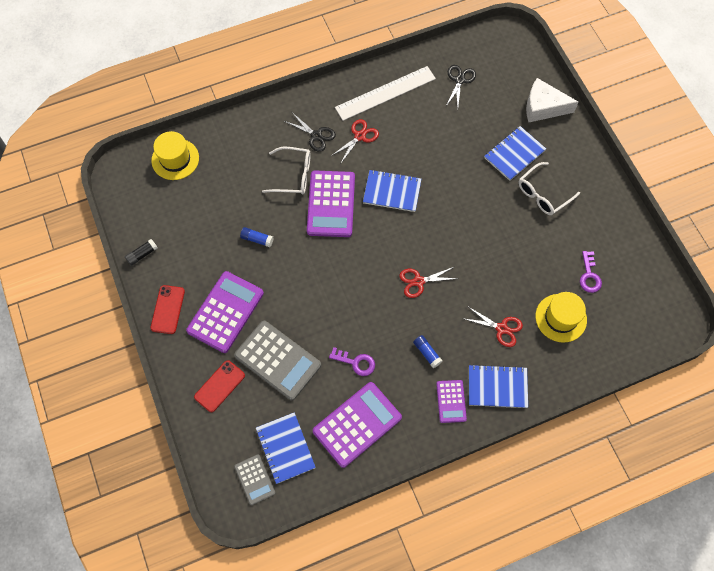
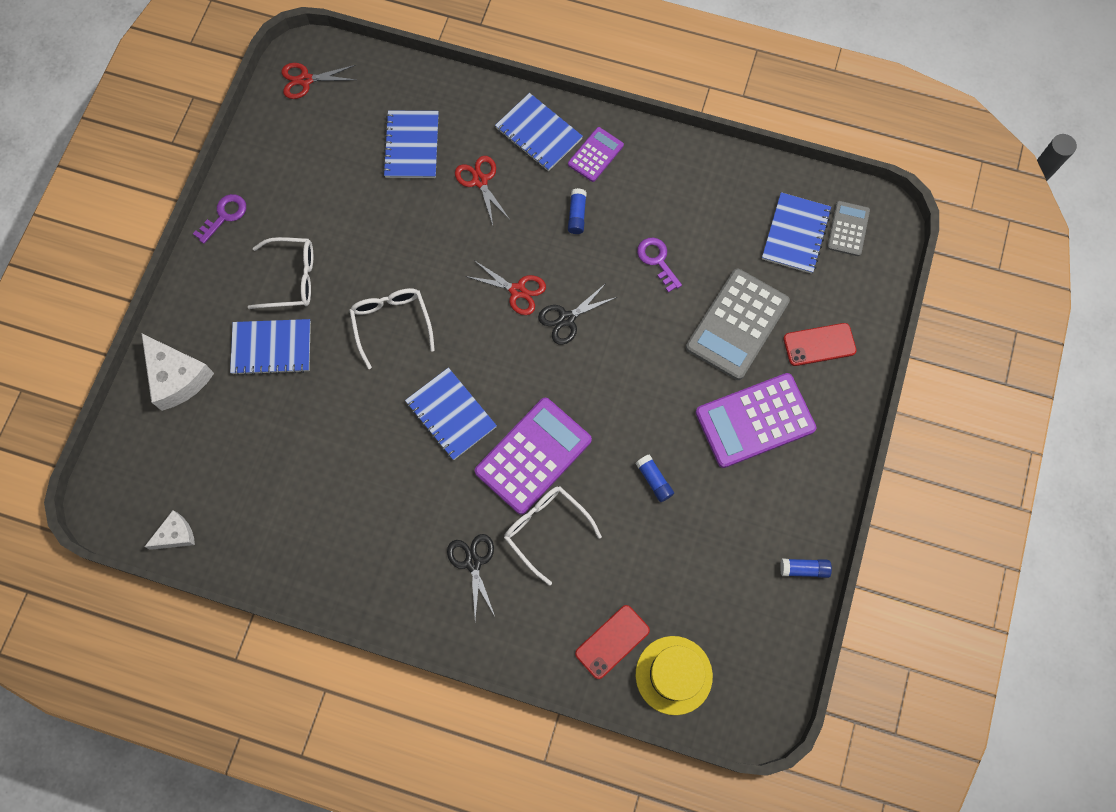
camera: 140 degrees left, 5 degrees up
black glue stick [125,239,158,266] -> blue glue stick [780,559,832,578]
red phone [151,285,185,334] -> red phone moved to [575,605,650,679]
grey calculator [234,321,321,400] -> grey calculator turned 135 degrees counterclockwise [686,269,790,380]
purple calculator [313,382,402,468] -> none
red scissors [331,119,379,163] -> red scissors moved to [281,63,356,99]
white ruler [335,66,436,121] -> none
black scissors [446,65,476,107] -> black scissors moved to [538,283,617,345]
yellow hat [535,292,587,343] -> blue notebook [383,111,439,178]
purple key [580,251,602,293] -> purple key moved to [193,194,246,244]
none -> white cheese [144,510,195,550]
none -> white glasses [349,288,435,369]

